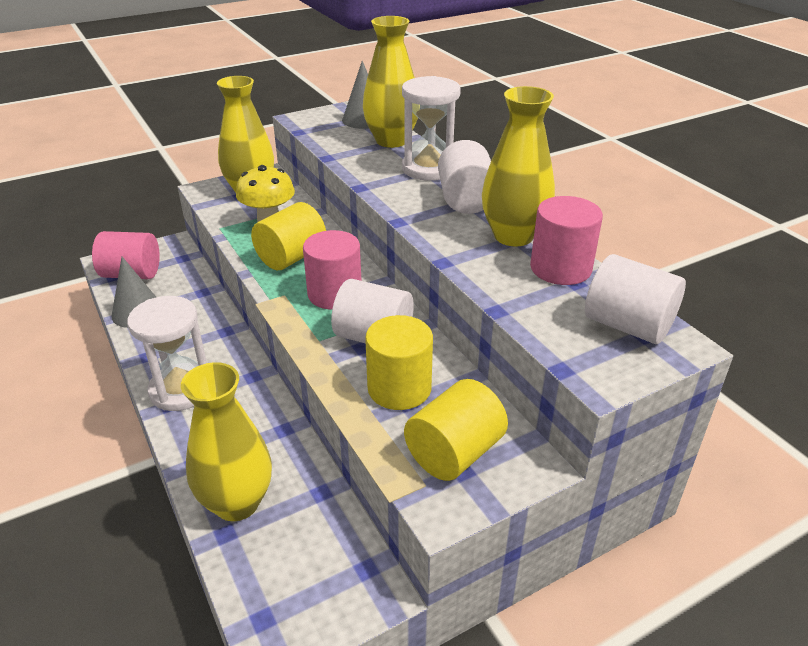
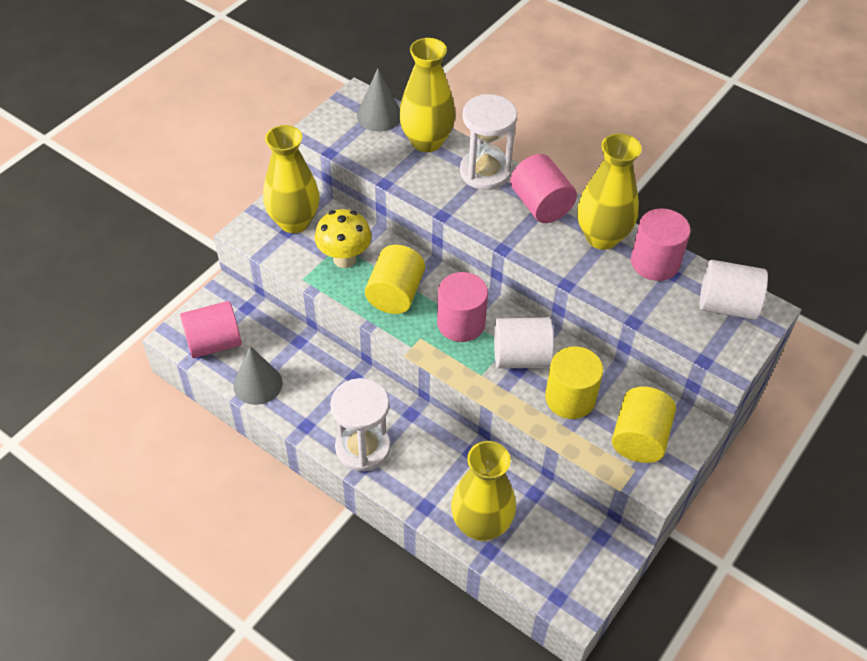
camera: 25 degrees left, 15 degrees up
white cylinder [438,140,491,214] -> pink cylinder [510,154,577,223]

